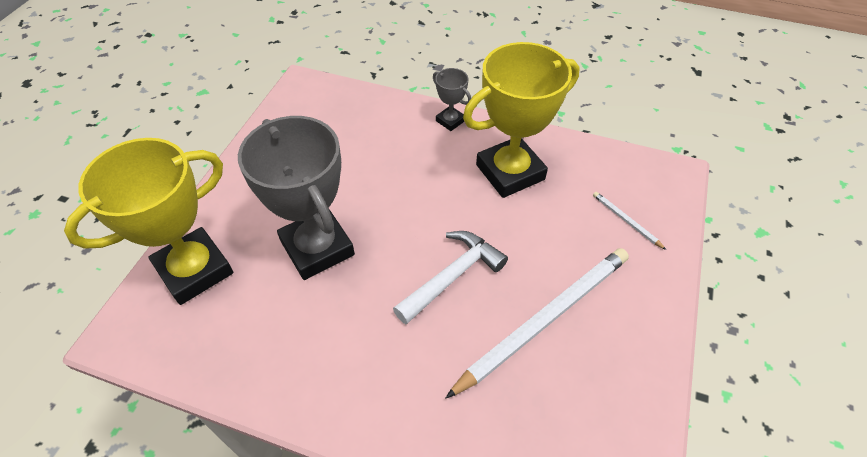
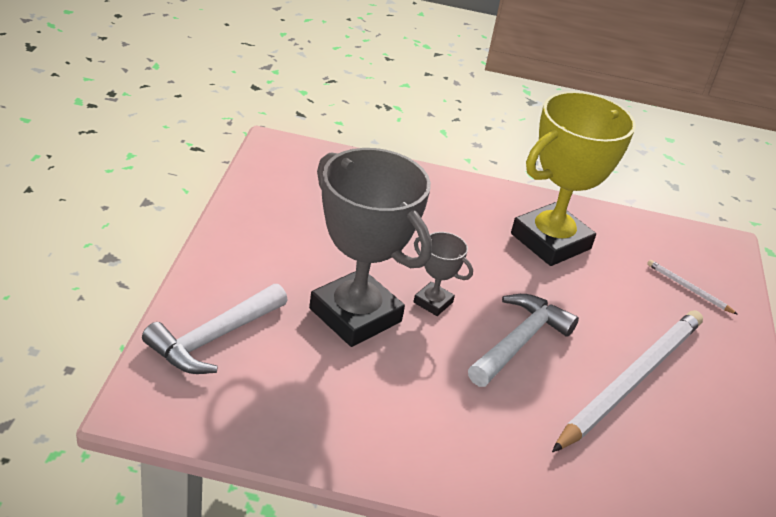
camera: 15 degrees left, 15 degrees down
yellow trophy [64,138,233,305] -> white hammer [142,284,288,374]
grey trophy [433,68,471,131] -> grey trophy moved to [413,232,473,316]

